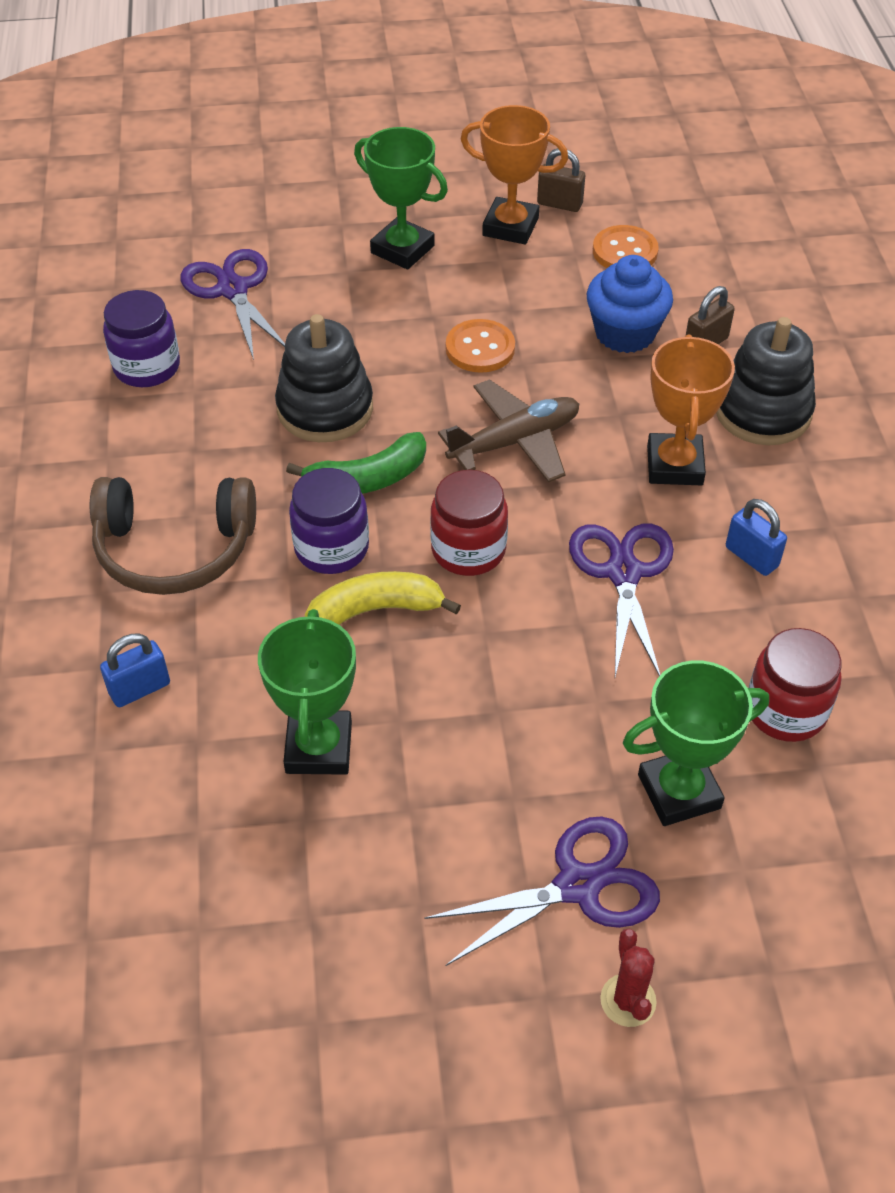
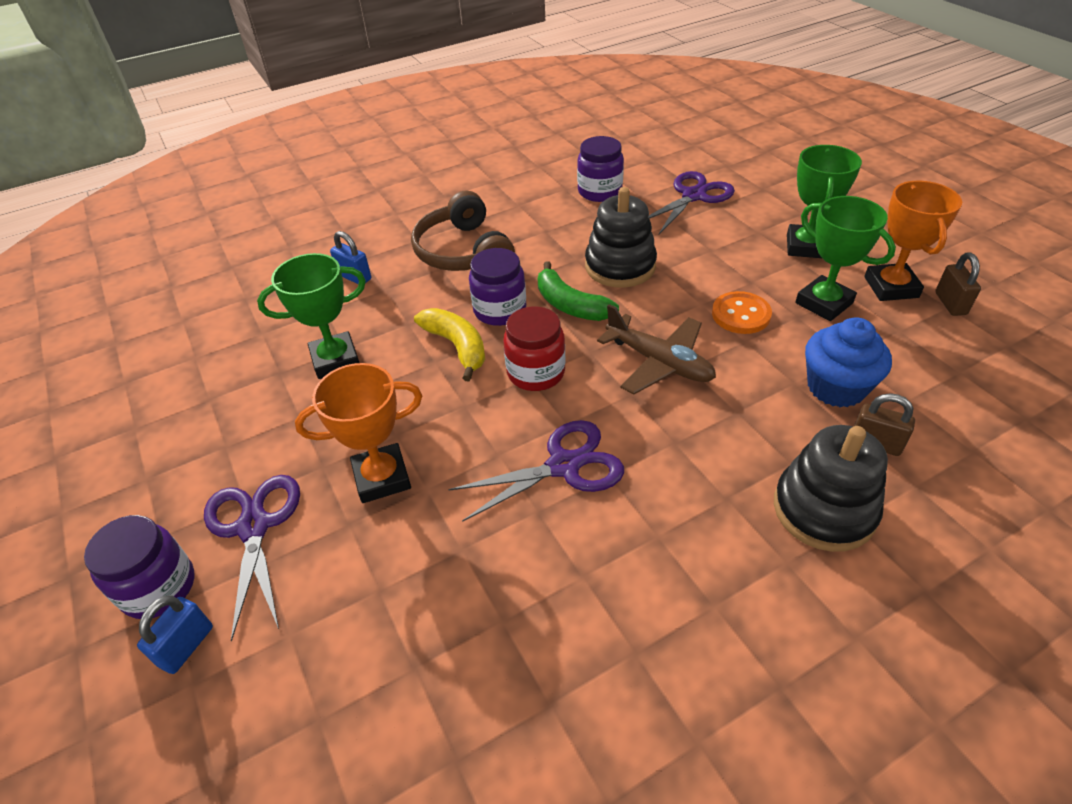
camera: 70 degrees right, 5 degrees down
purple scissors [424,816,660,966] -> purple scissors turned 150 degrees counterclockwise [204,475,300,641]
orange button [593,225,659,268] -> none
red cactus [600,929,657,1027] -> purple jar [84,515,194,619]
green trophy [623,660,769,826] -> green trophy moved to [795,196,896,321]
orange trophy [647,334,735,486] -> orange trophy moved to [295,363,422,503]
blue padlock [726,499,787,576] -> blue padlock moved to [137,595,213,674]
red jar [749,628,842,742] -> none

